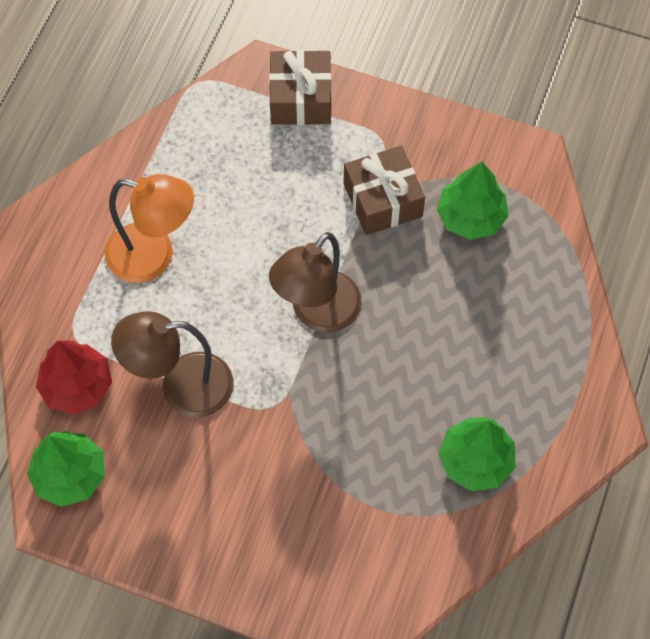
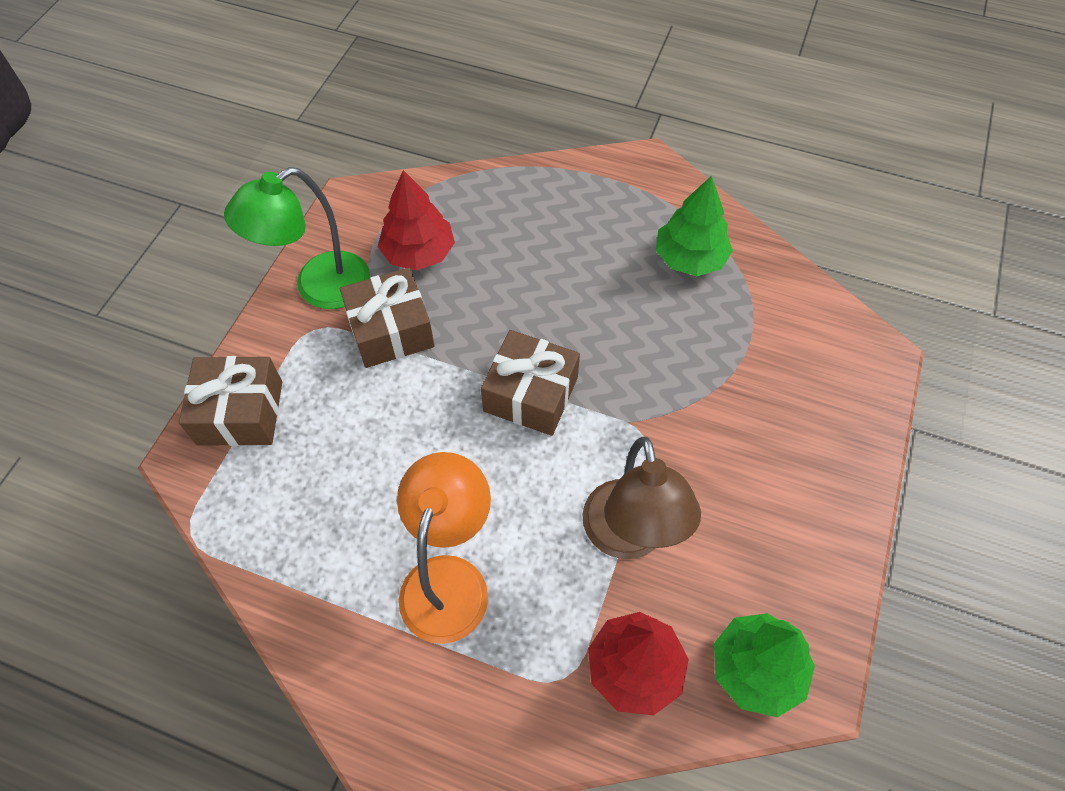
camera: 90 degrees left, 5 degrees down
brown lamp [269,232,362,333] -> brown gift [481,330,580,436]
green tree [437,162,509,240] -> red tree [378,170,455,271]
none -> green lamp [224,167,370,309]

